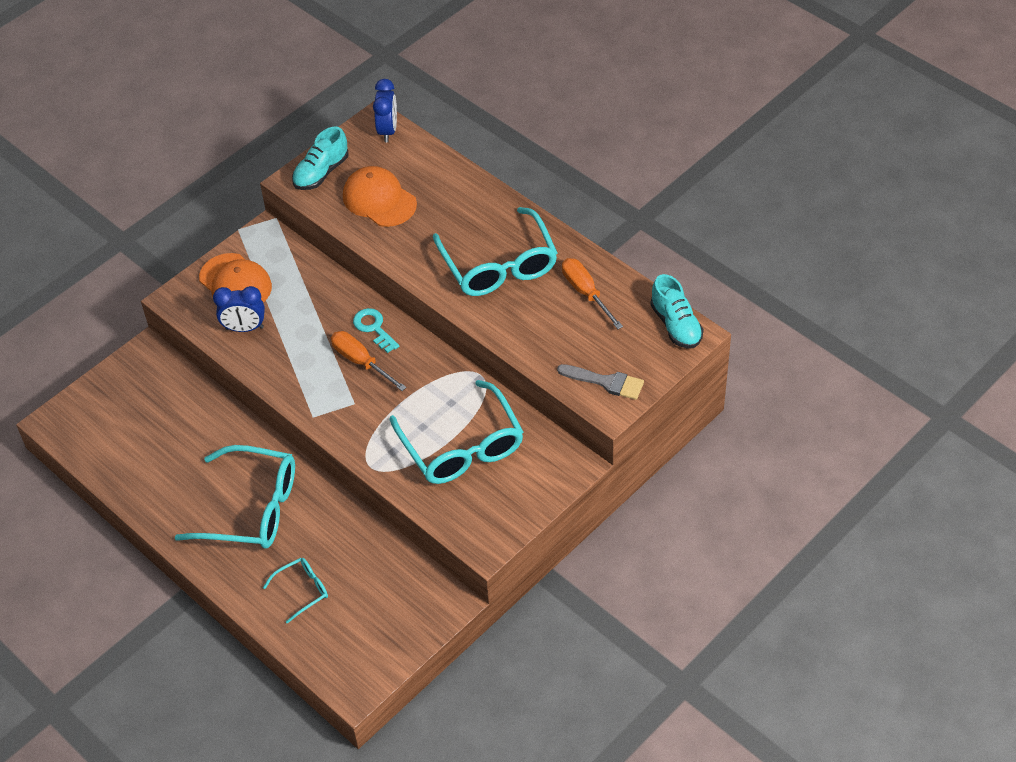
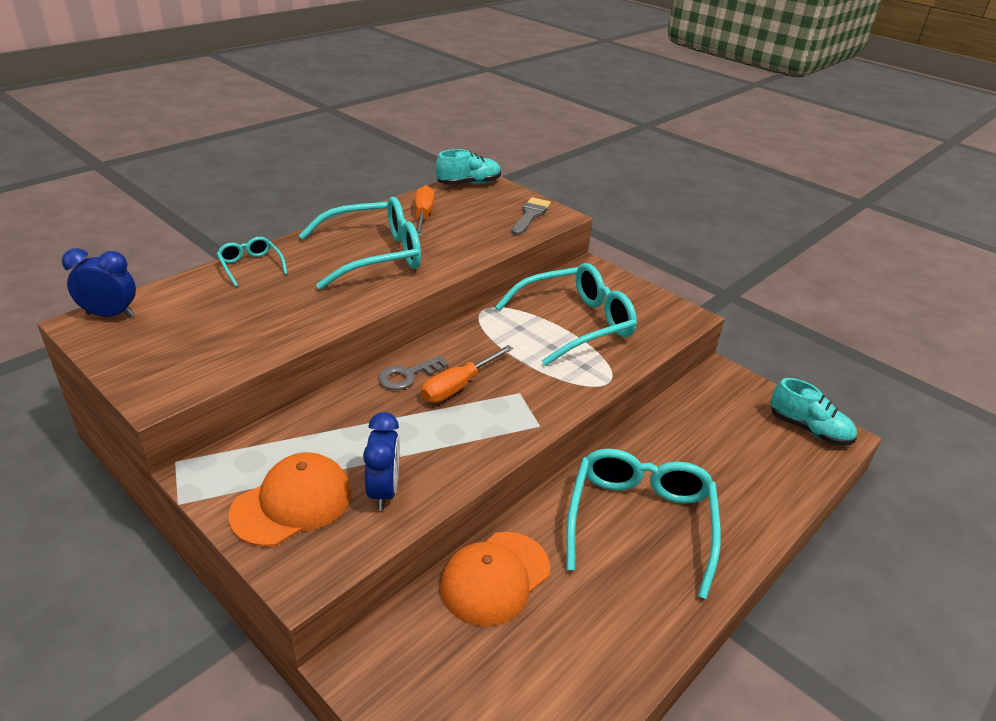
camera: 95 degrees left, 15 degrees down
turquoise glasses [263,558,328,624] -> turquoise glasses moved to [217,237,288,287]
turquoise shoe [292,126,348,190] -> turquoise shoe moved to [770,378,857,445]
orange cap [343,166,417,227] -> orange cap moved to [440,532,550,627]
turquoise key [353,308,399,353] -> grey key [378,355,449,390]
orange screwdriver [562,258,623,329] -> orange screwdriver turned 120 degrees clockwise [415,185,434,237]

